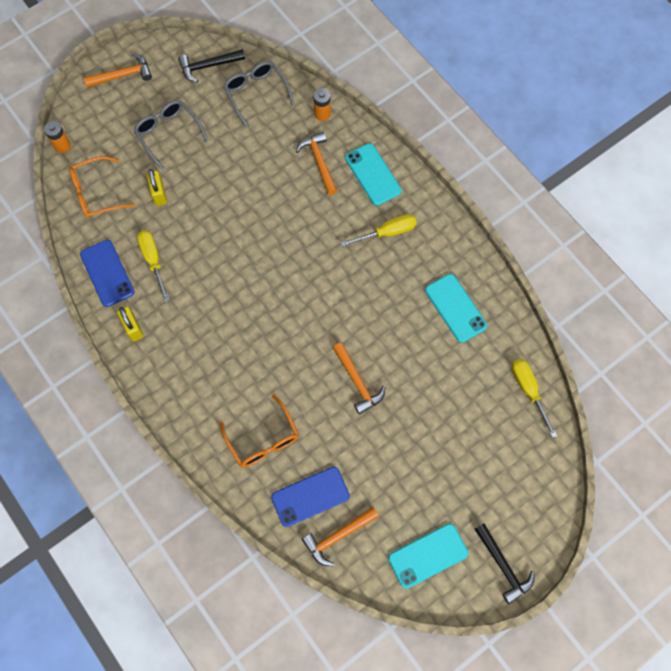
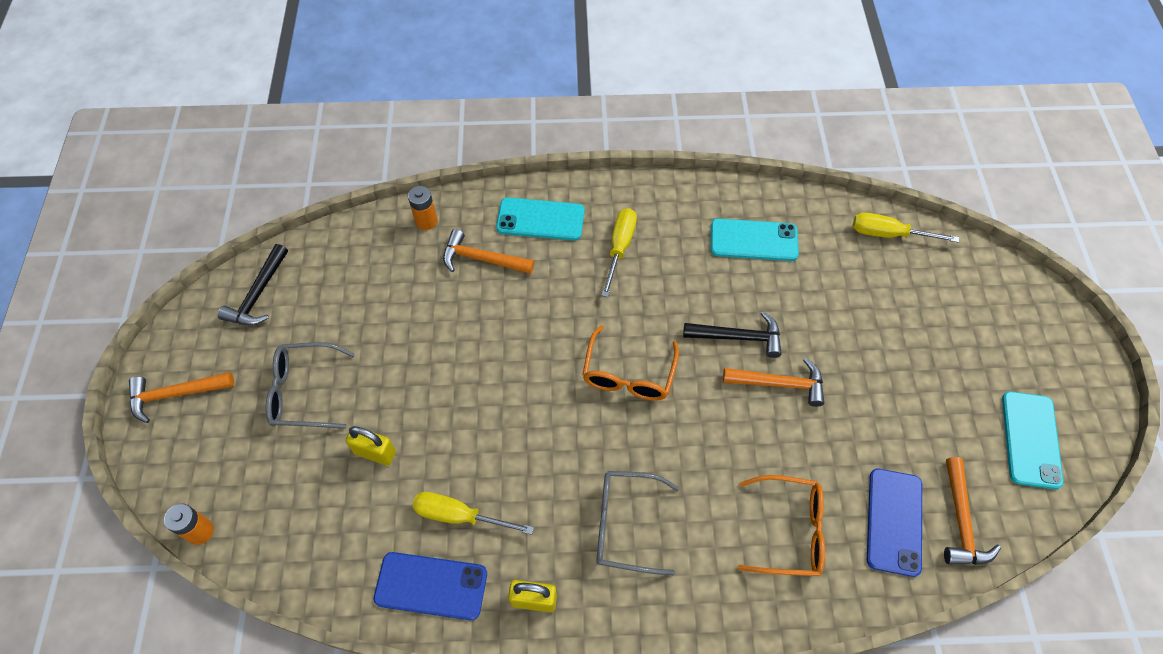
camera: 55 degrees left, 10 degrees down
orange glasses [69,156,135,218] -> orange glasses moved to [582,325,679,401]
orange hammer [84,53,152,88] -> orange hammer turned 120 degrees counterclockwise [129,372,234,423]
grey glasses [223,61,294,127] -> grey glasses moved to [596,471,679,575]
black hammer [474,523,534,605] -> black hammer moved to [683,312,782,358]

